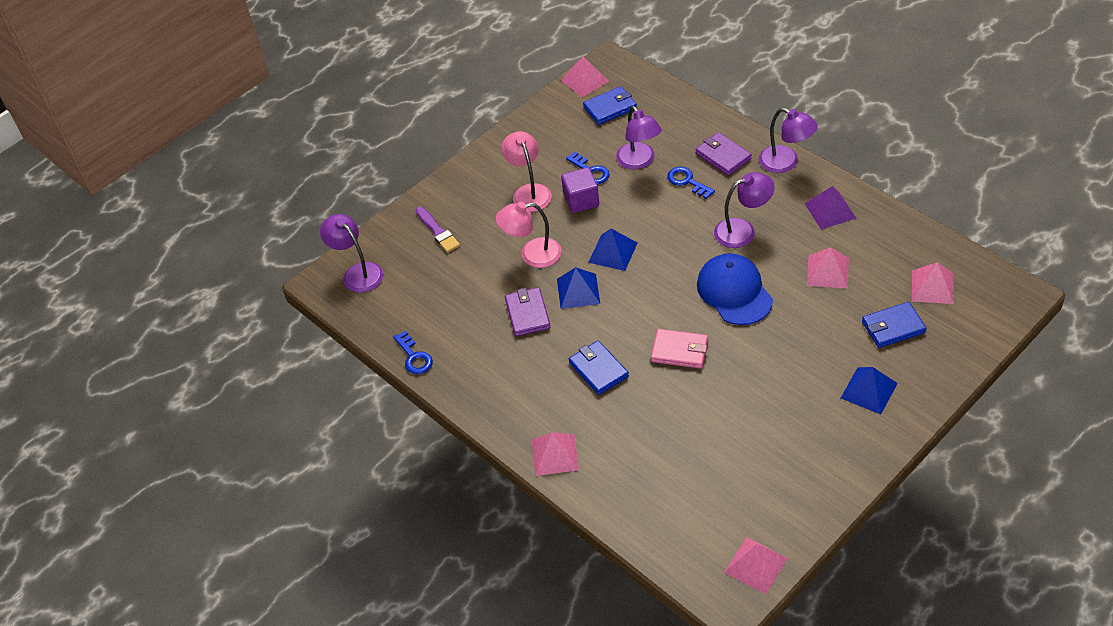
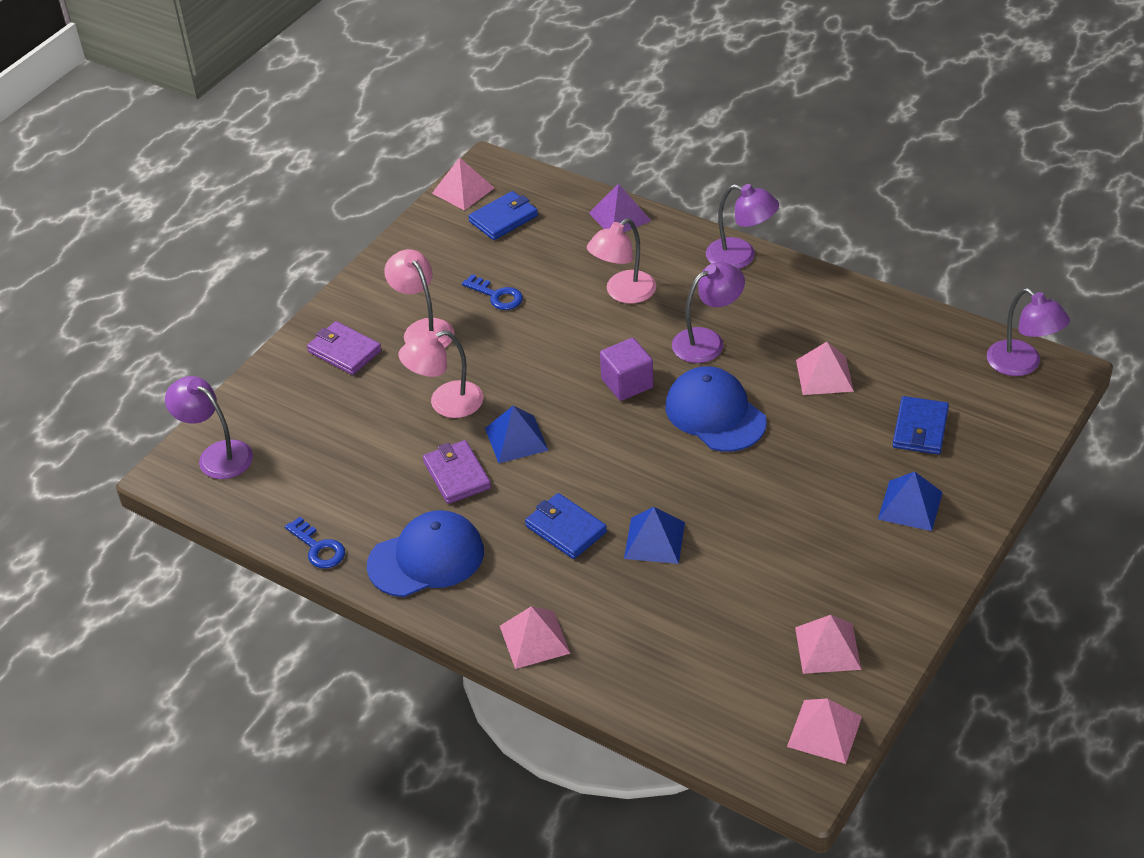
camera: 15 degrees left, 5 degrees down
purple brush [416,207,460,253] -> none
purple cube [561,167,599,213] -> purple cube moved to [600,338,653,401]
blue pyramid [588,229,638,271] -> blue pyramid moved to [624,507,685,564]
purple lamp [616,106,662,169] -> purple lamp moved to [987,288,1070,376]
pink wallet [651,329,708,369] -> none
blue key [667,167,715,199] -> pink lamp [587,218,656,304]
purple wallet [696,132,752,176] -> purple wallet moved to [307,321,382,375]
purple pyramid [804,186,857,230] -> purple pyramid moved to [589,183,651,233]
blue wallet [862,302,927,348] -> blue wallet turned 45 degrees counterclockwise [893,396,949,454]
pink pyramid [912,262,954,304] -> pink pyramid moved to [795,615,861,674]
none -> blue cap [367,510,484,597]

